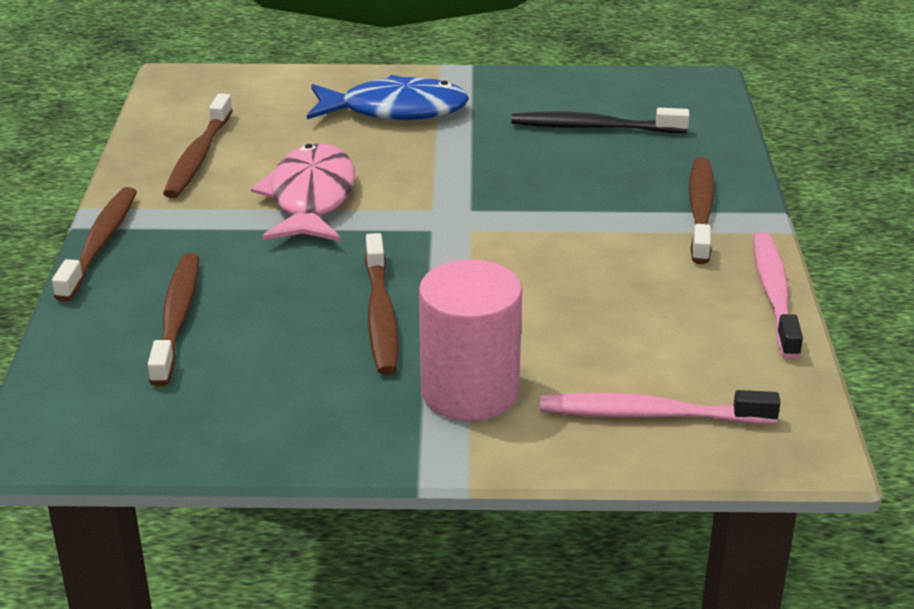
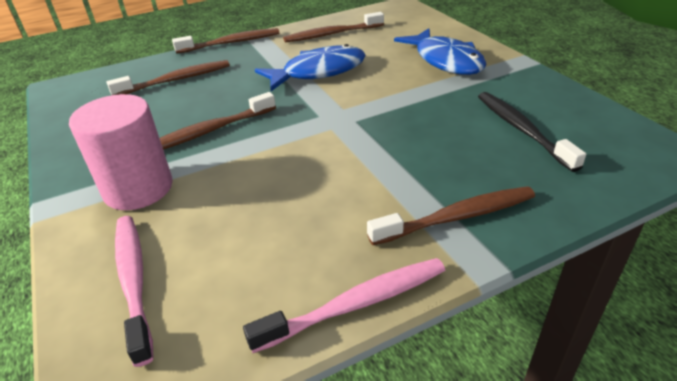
camera: 65 degrees right, 5 degrees up
pink fish [251,143,355,242] -> blue fish [255,44,366,91]

